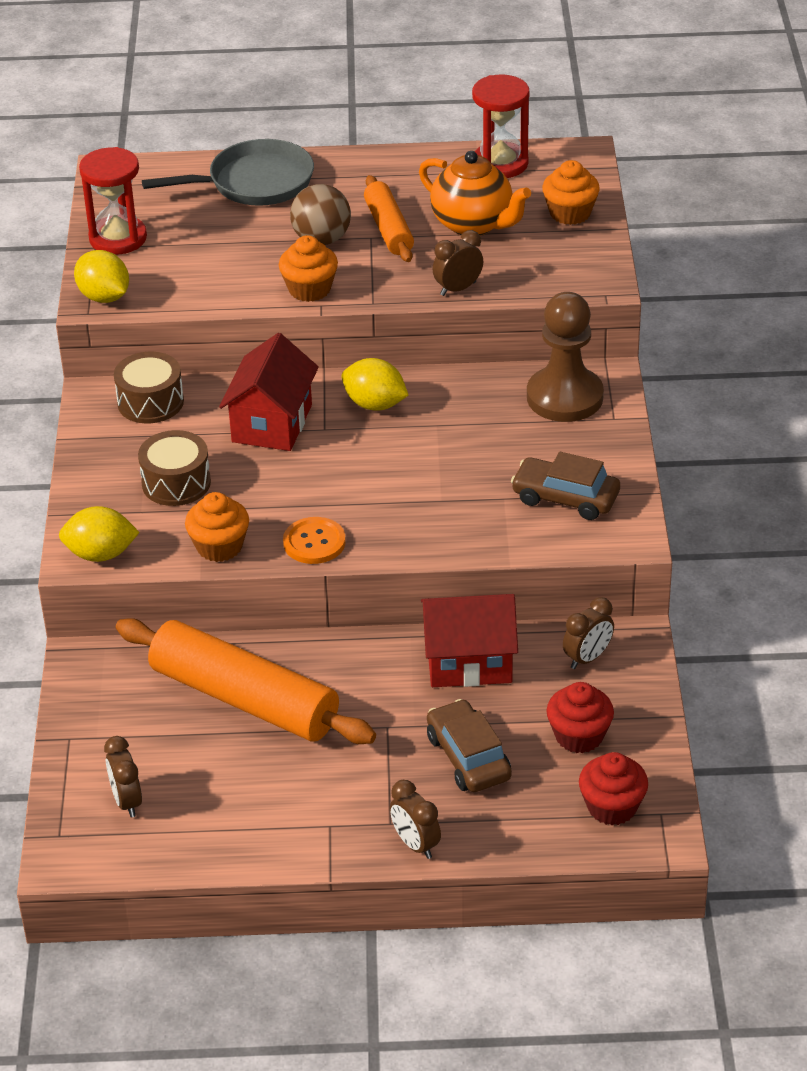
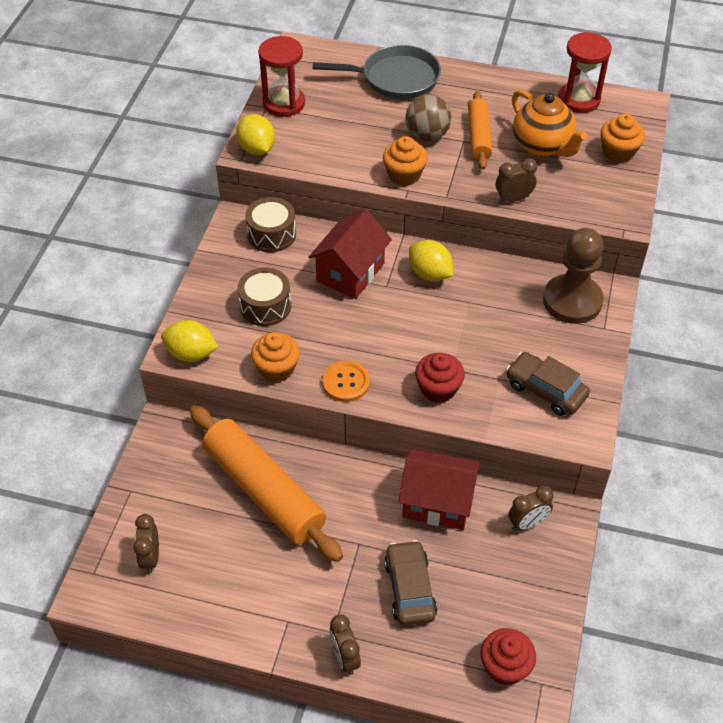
camera: 15 degrees right, 10 degrees up
red cupcake [546,682,614,753] -> red cupcake moved to [415,353,465,403]

